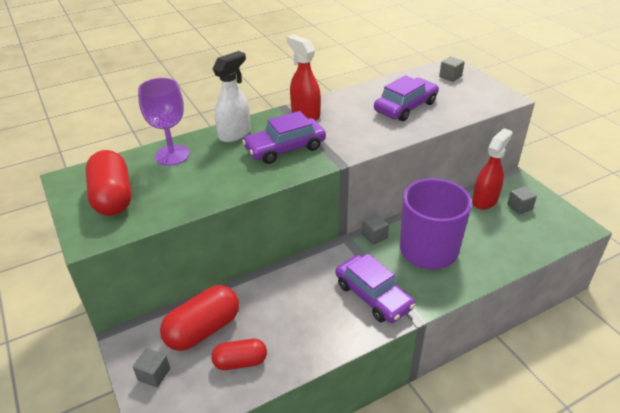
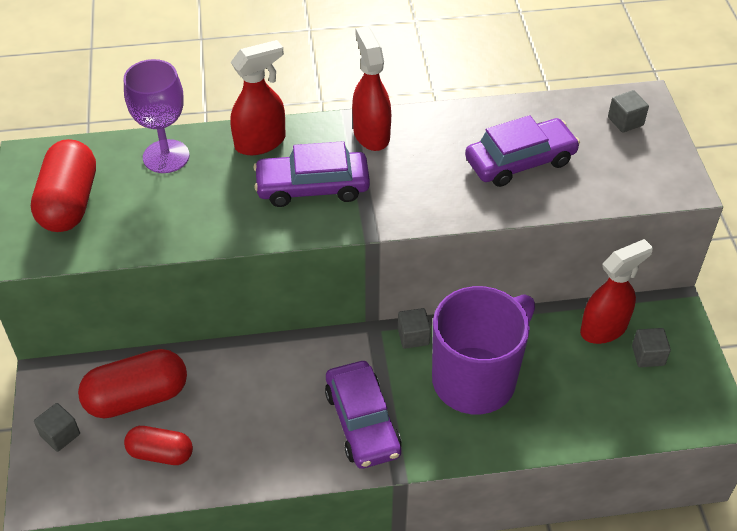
camera: 20 degrees right, 10 degrees up
white spray bottle [212,51,251,142] -> red spray bottle [230,40,286,155]

